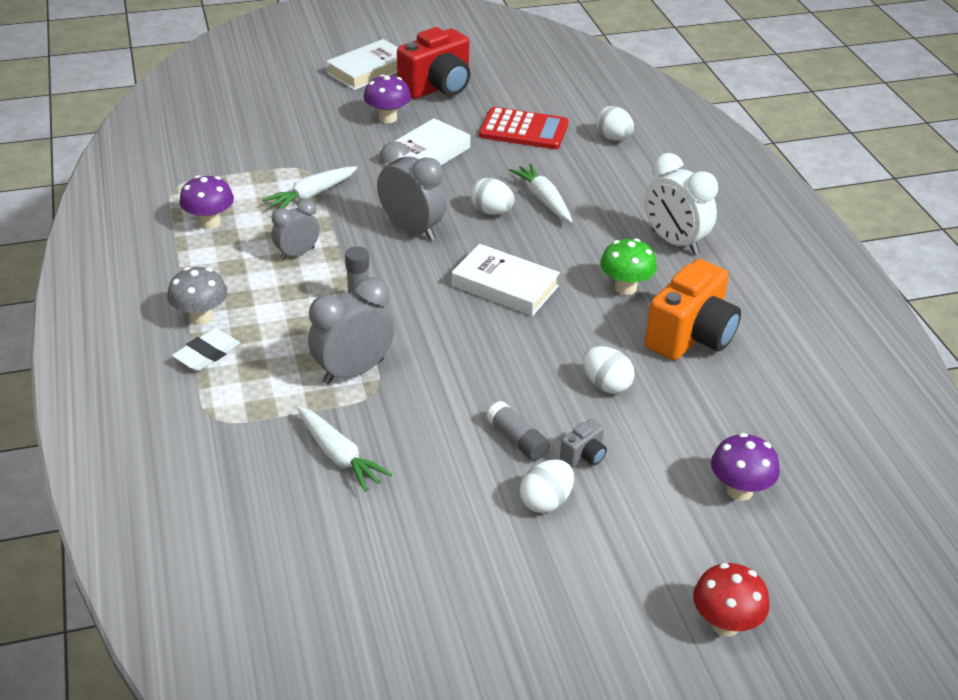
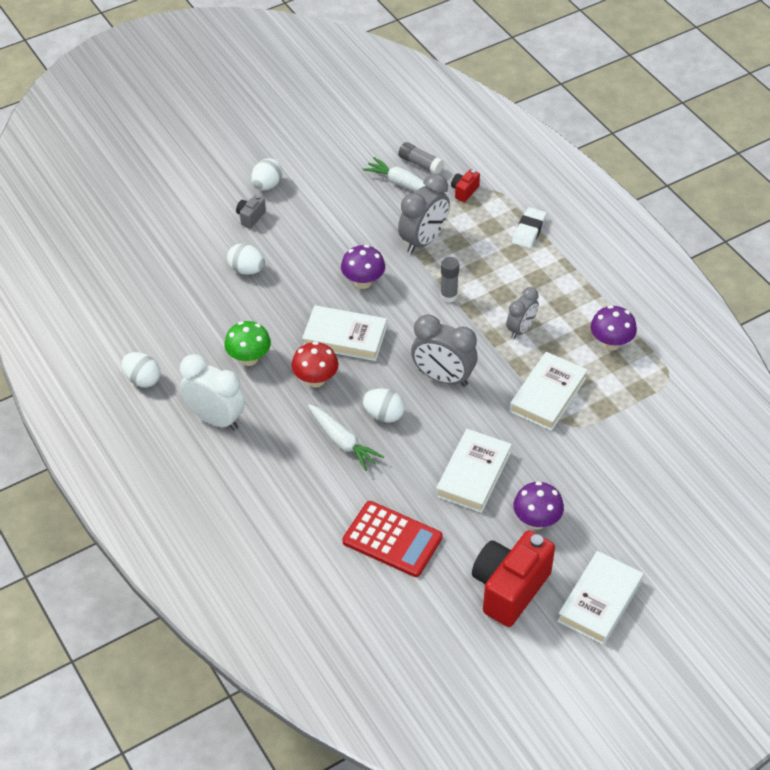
camera: 165 degrees right, 10 degrees up
grey mushroom [167,267,227,325] -> none
white carrot [262,166,357,209] -> white book [510,352,587,431]
red calculator [479,107,568,149] -> red calculator turned 150 degrees counterclockwise [343,501,443,577]
grey glue stick [486,401,550,461] -> grey glue stick moved to [398,142,444,174]
white egg [596,106,634,141] -> white egg moved to [121,352,161,388]
orange camera [645,259,741,360] -> none
red mushroom [693,563,770,637] -> red mushroom moved to [291,341,338,388]
purple mushroom [711,433,780,501] -> purple mushroom moved to [341,245,385,289]
none -> red camera [451,169,480,202]

